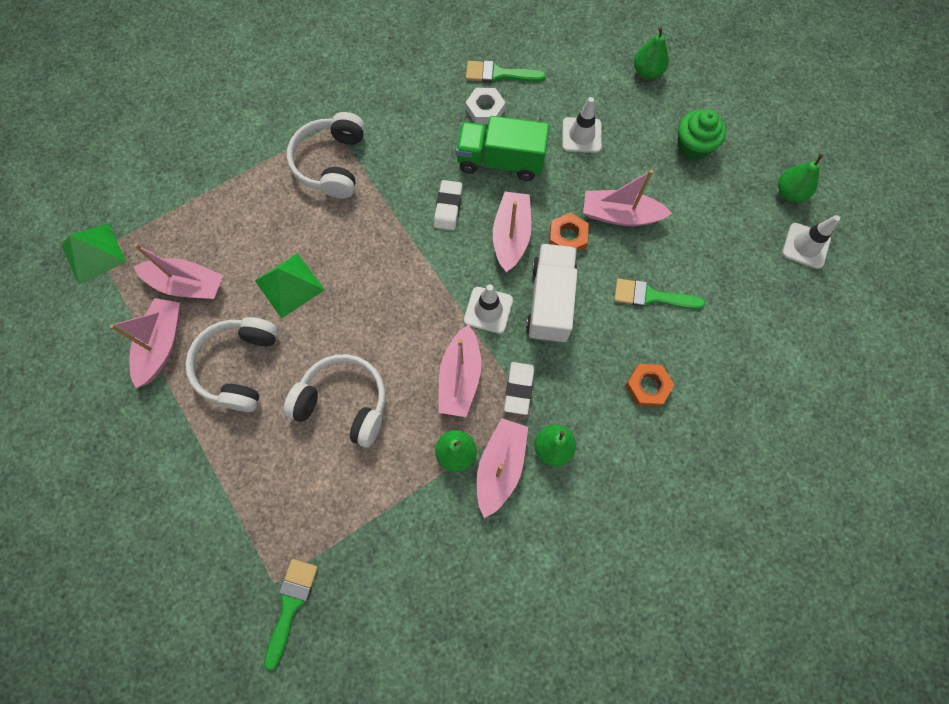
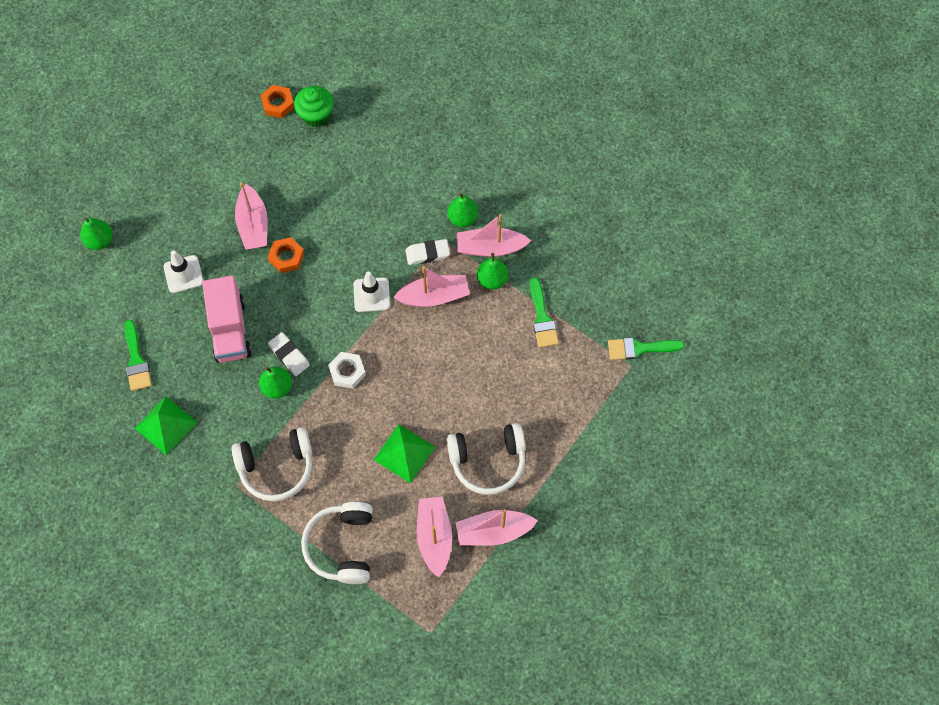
camera: 110 degrees left, 5 degrees down
green pyramid [62,223,126,285] -> green pyramid moved to [134,396,198,455]
white headphones [283,354,385,447] -> white headphones moved to [301,502,373,584]
white eraser [434,180,462,231] -> white eraser turned 60 degrees clockwise [268,332,310,376]
green truck [456,116,549,181] -> pink truck [202,275,252,363]
white nut [466,88,506,124] -> white nut moved to [328,352,366,389]
pink boat [493,192,532,272] -> none
white truck [526,244,578,343] -> none
green brush [614,278,705,309] -> green brush moved to [530,278,559,347]
orange nut [625,364,674,407] -> orange nut moved to [260,85,294,118]
green cupcake [677,110,726,160] -> green cupcake moved to [294,86,334,127]
green pear [778,154,824,202] -> green pear moved to [259,367,292,399]
white traffic cone [782,215,840,269] -> none

